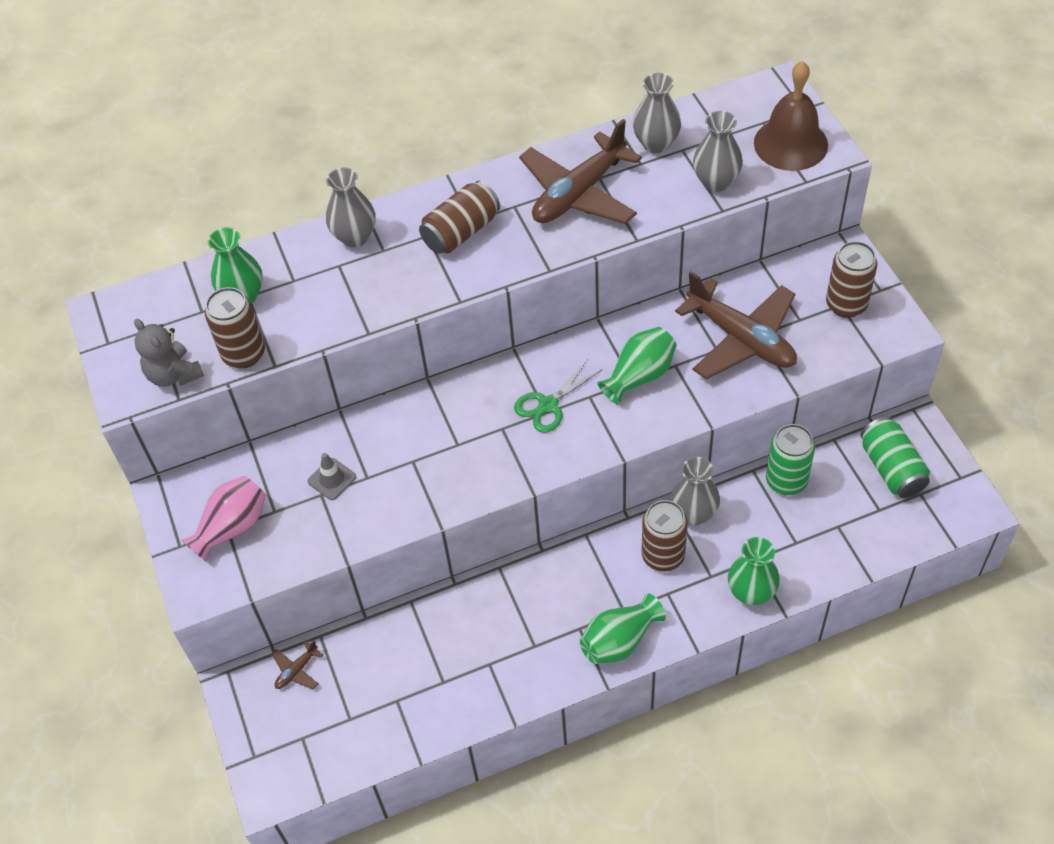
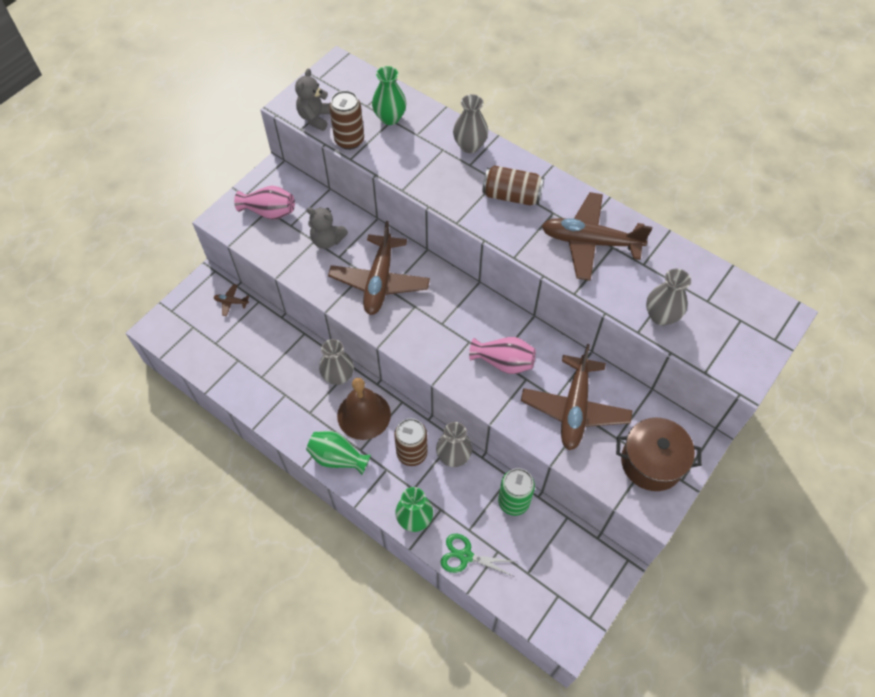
camera: 55 degrees right, 5 degrees up
grey traffic cone [308,453,356,500] -> grey teddy bear [307,207,348,249]
green scissors [514,359,602,433] -> green scissors moved to [441,534,518,576]
green vase [598,327,677,405] -> pink vase [469,337,536,374]
grey vase [633,73,681,153] -> grey vase moved to [319,339,354,385]
brown bell [754,61,828,171] -> brown bell moved to [337,378,391,440]
brown can [826,241,877,318] -> brown pot [616,417,702,491]
green can [861,417,930,498] -> none
none -> brown plane [328,221,430,315]

